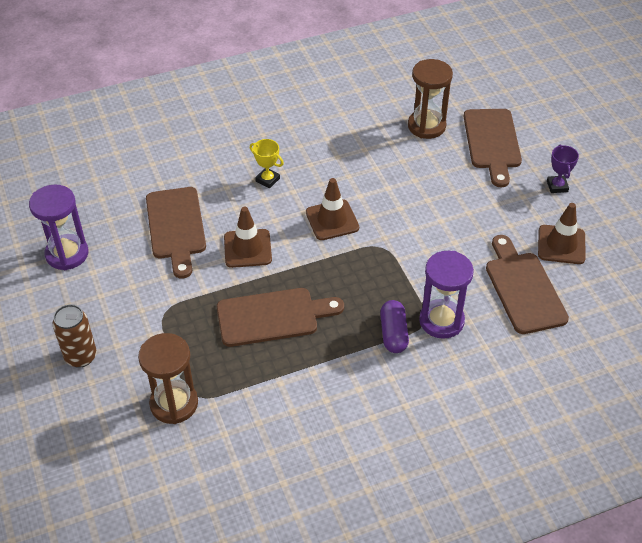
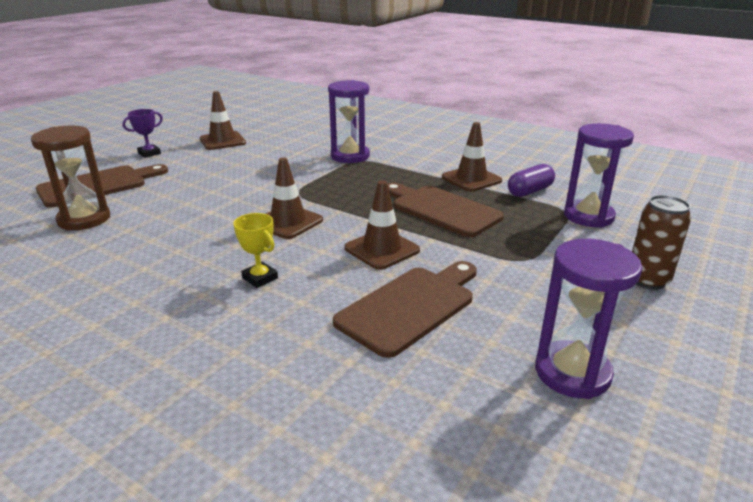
camera: 125 degrees left, 20 degrees down
brown hourglass [138,333,198,424] -> purple hourglass [564,123,634,228]
yellow trophy [250,139,284,189] -> yellow trophy turned 45 degrees counterclockwise [233,213,278,288]
purple capsule [380,300,409,353] -> purple capsule moved to [508,164,555,197]
brown cutting board [486,235,569,334] -> none
none -> brown traffic cone [442,122,502,191]

